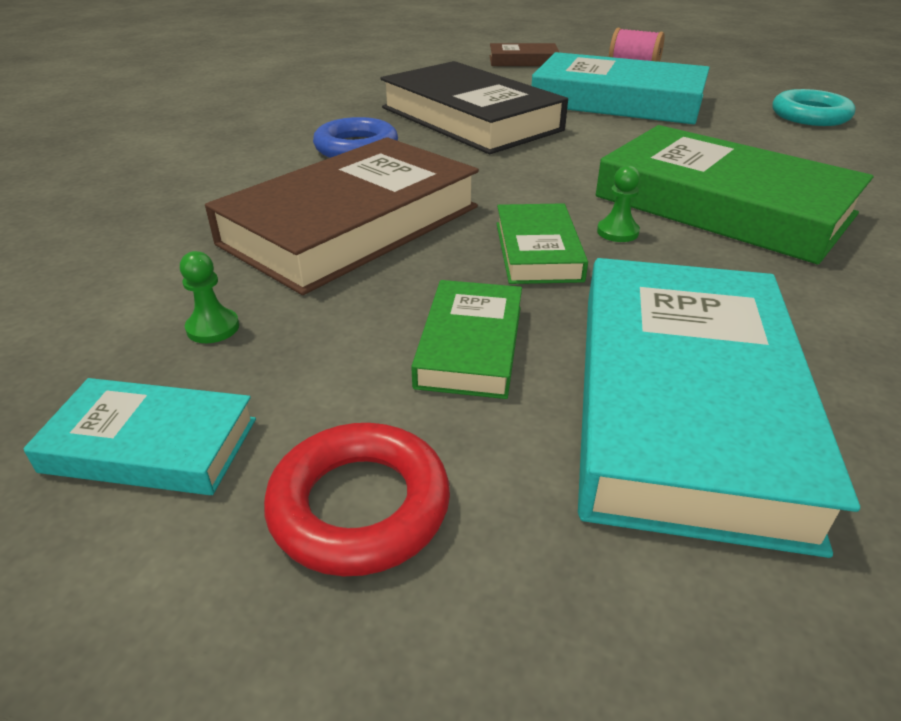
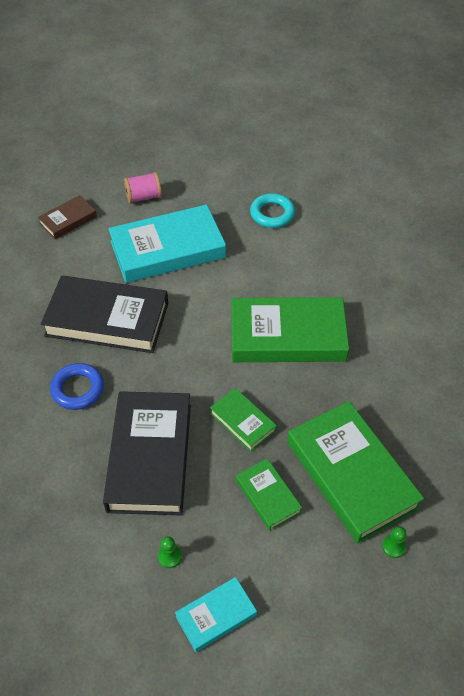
camera: 40 degrees left, 15 degrees up
brown book [205,137,479,295] -> black book [103,391,191,515]
red ring [264,423,450,576] -> none
turquoise book [578,258,860,558] -> green book [287,401,424,544]
green pawn [597,165,640,242] -> green pawn moved to [382,526,407,558]

